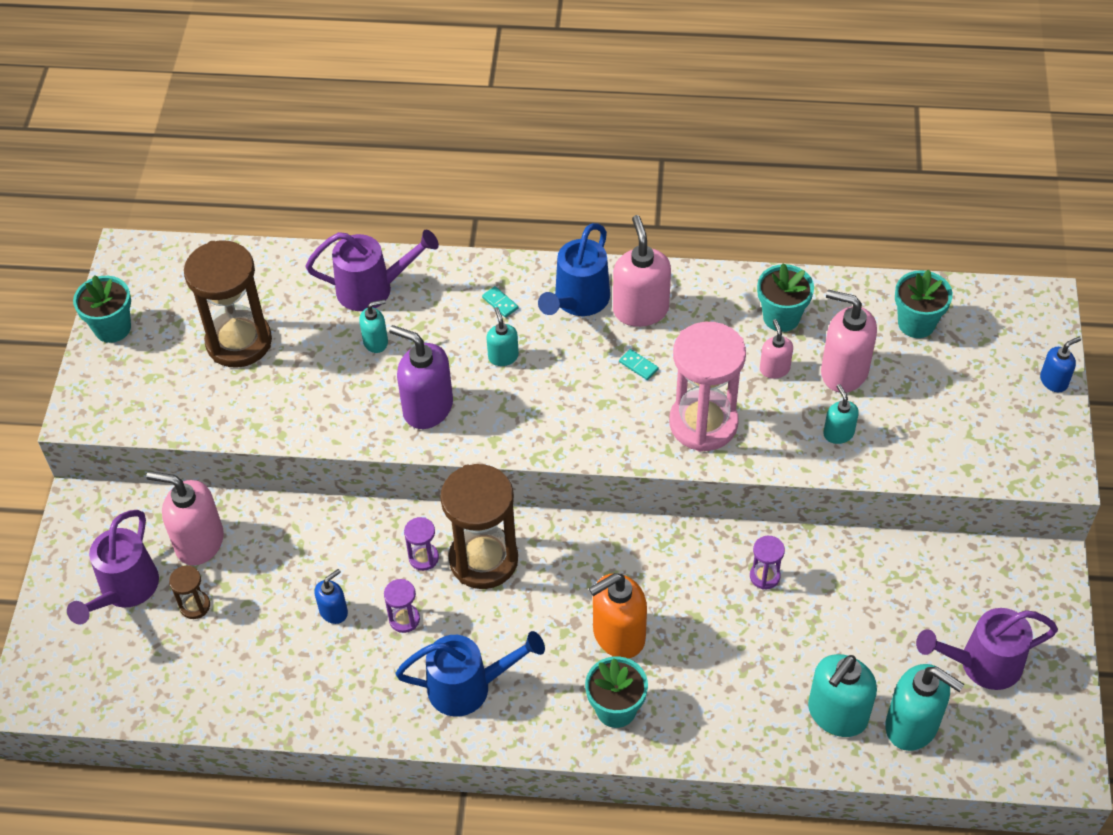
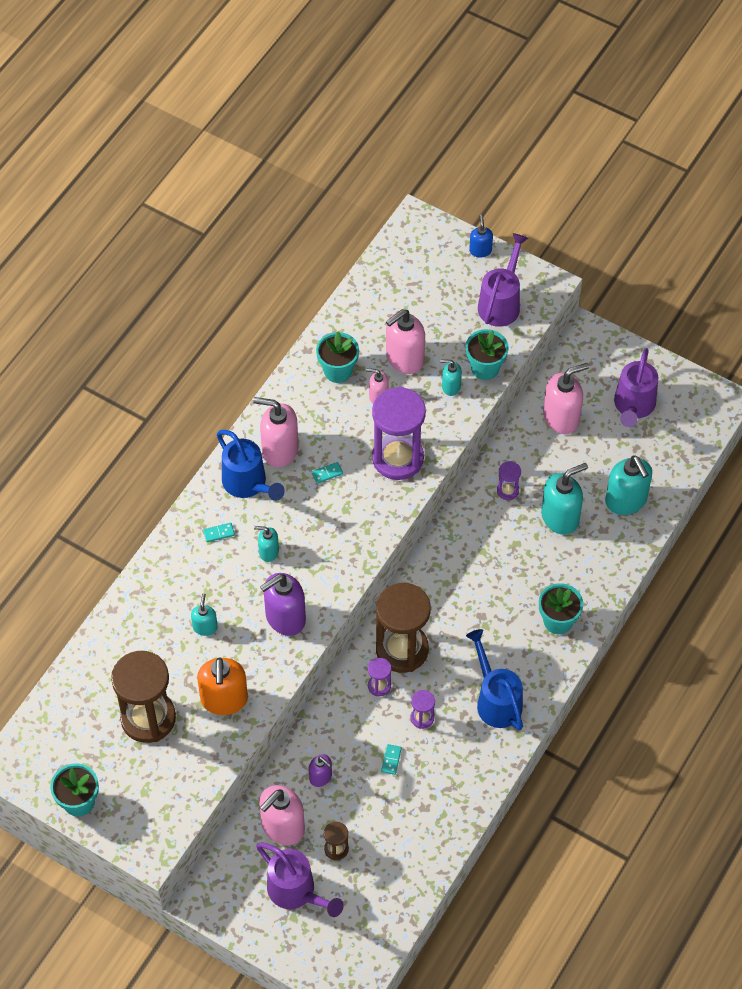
camera: 65 degrees left, 5 degrees up
purple watering can [306,230,439,311] -> purple watering can moved to [478,233,528,327]
blue soap dispenser [314,569,348,624] -> turquoise domino [381,744,402,775]
blue watering can [396,631,545,717] -> blue watering can turned 45 degrees counterclockwise [466,629,523,730]
orange soap dispenser [589,573,647,659] -> orange soap dispenser moved to [197,657,248,715]
pink hourglass [669,322,746,452] -> purple hourglass [372,387,426,480]
turquoise soap dispenser [885,664,964,751] -> turquoise soap dispenser moved to [541,463,588,535]
turquoise flower pot [895,269,953,338] -> turquoise flower pot moved to [465,329,509,380]
none -> purple soap dispenser [309,754,332,787]
none -> pink soap dispenser [543,363,589,434]

